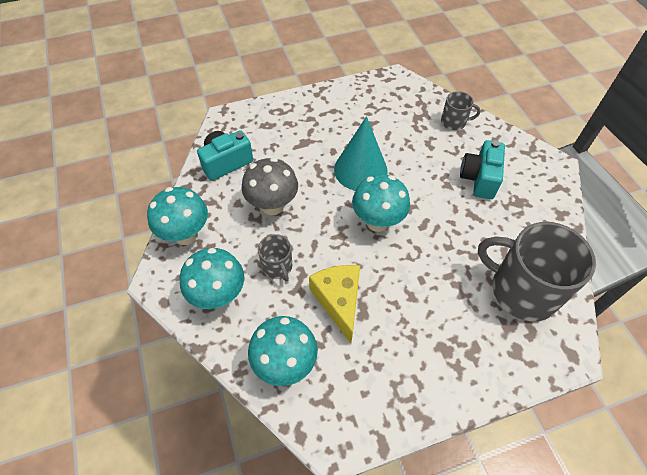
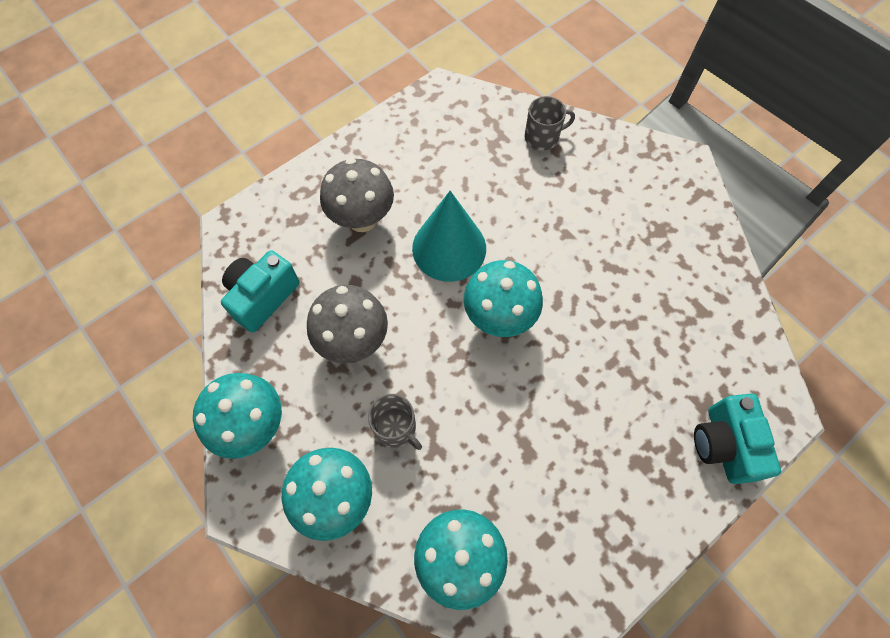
camera: 20 degrees left, 10 degrees up
yellow cheese [309,265,360,343] -> none
turquoise camera [460,140,505,199] -> turquoise camera moved to [694,394,781,484]
grey mug [478,222,596,321] -> none
none -> grey mushroom [320,158,394,232]

